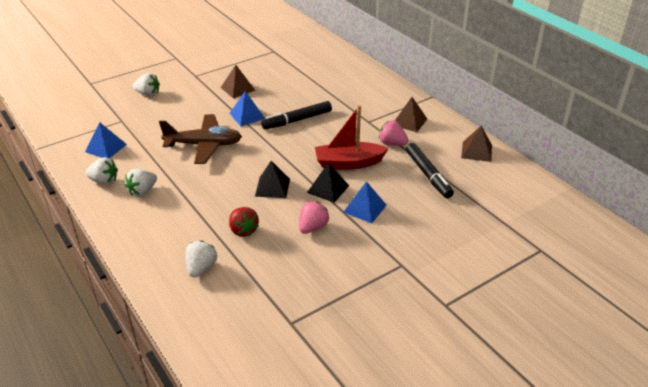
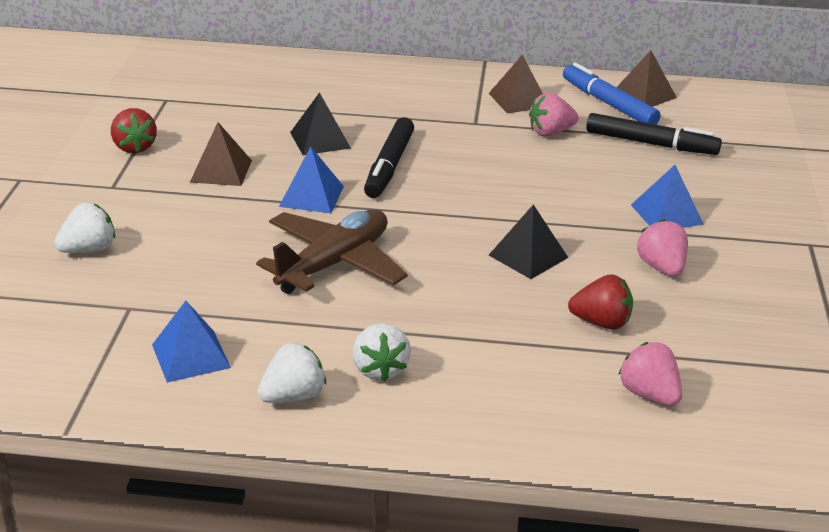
camera: 50 degrees left, 5 degrees down
white strawberry [185,240,217,277] -> pink strawberry [618,342,682,406]
black pyramid [307,162,349,203] -> black pyramid moved to [290,92,351,155]
red boat [315,105,389,170] -> none
none -> red strawberry [111,108,157,153]
none -> blue marker [563,63,661,125]

